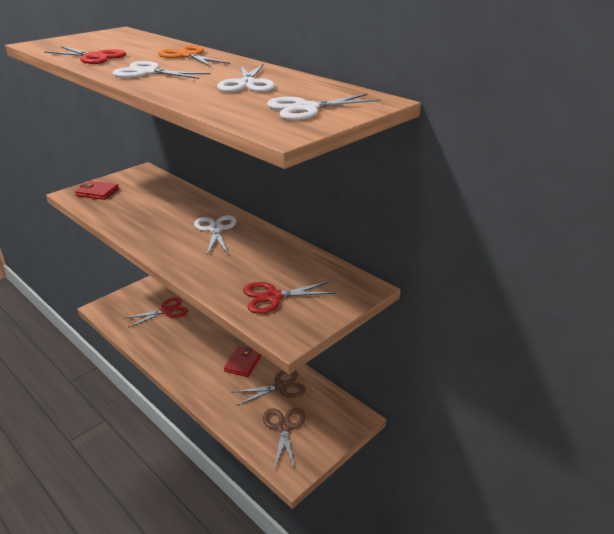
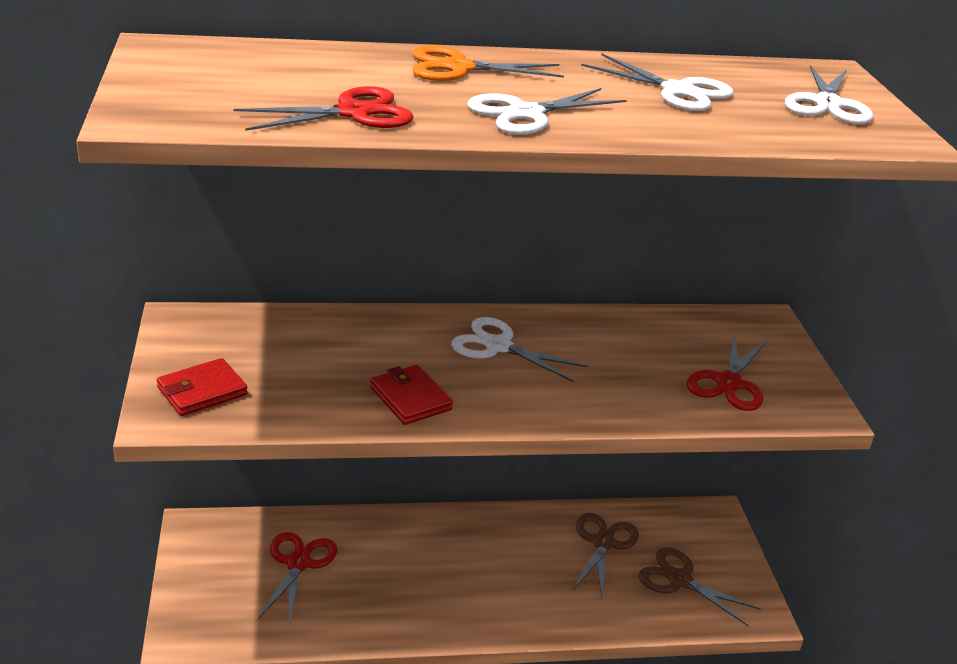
camera: 55 degrees left, 0 degrees up
red wallet [224,347,261,377] -> red wallet moved to [370,365,453,425]

